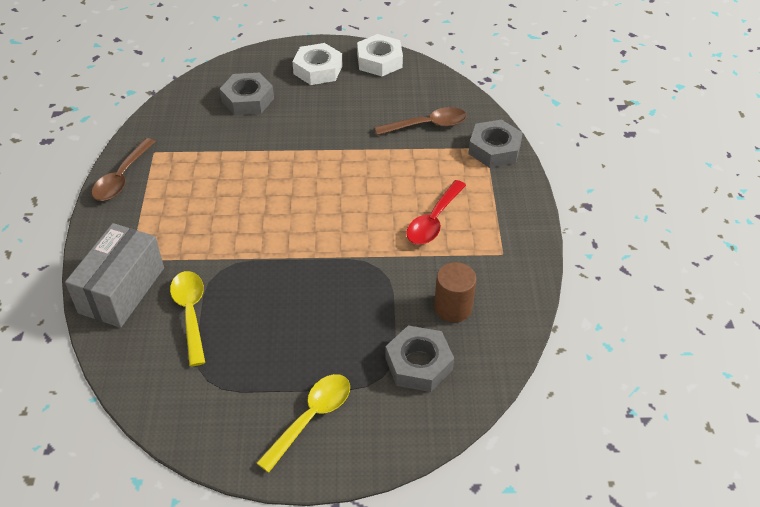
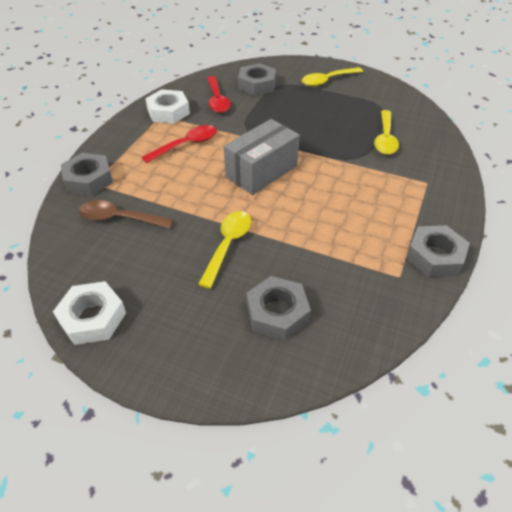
camera: 155 degrees left, 0 degrees up
grey box [65,223,164,328] -> grey box moved to [224,119,300,195]
brown spoon [92,138,155,201] -> grey nut [406,225,470,277]
white nut [292,43,342,85] -> white nut moved to [145,89,190,124]
brown cylinder [434,262,477,322] -> red spoon [207,76,231,113]
none -> yellow spoon [198,211,251,289]

